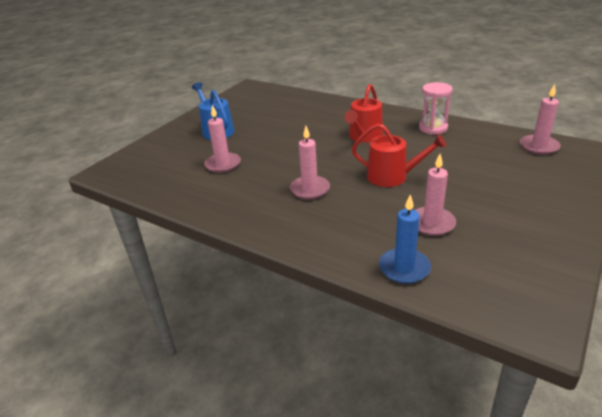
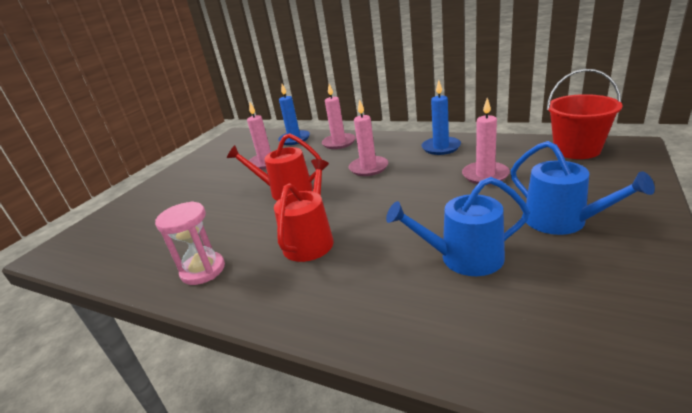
camera: 175 degrees right, 5 degrees down
pink candle [520,84,561,155] -> pink candle moved to [322,84,356,149]
none -> blue watering can [386,177,530,276]
none -> blue candle [421,80,461,155]
none -> red bucket [547,69,623,159]

